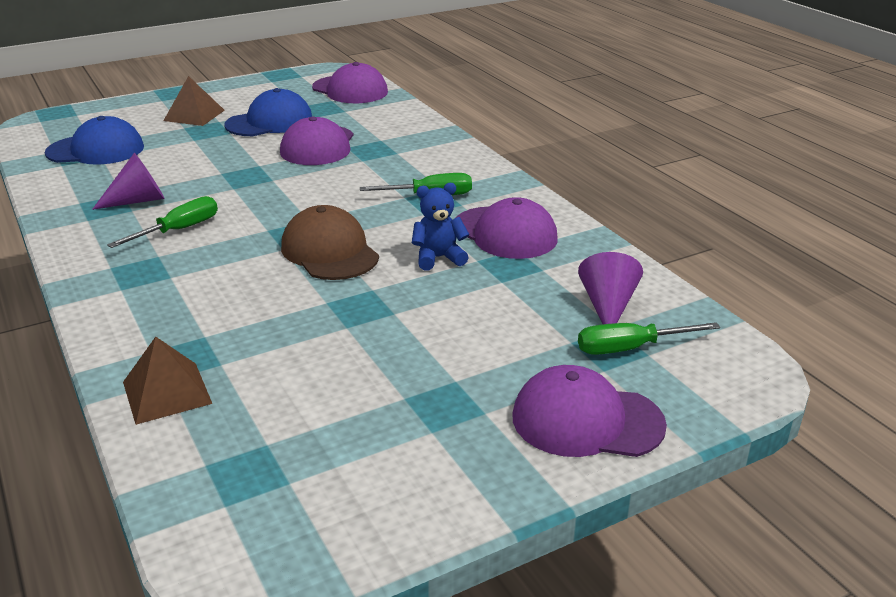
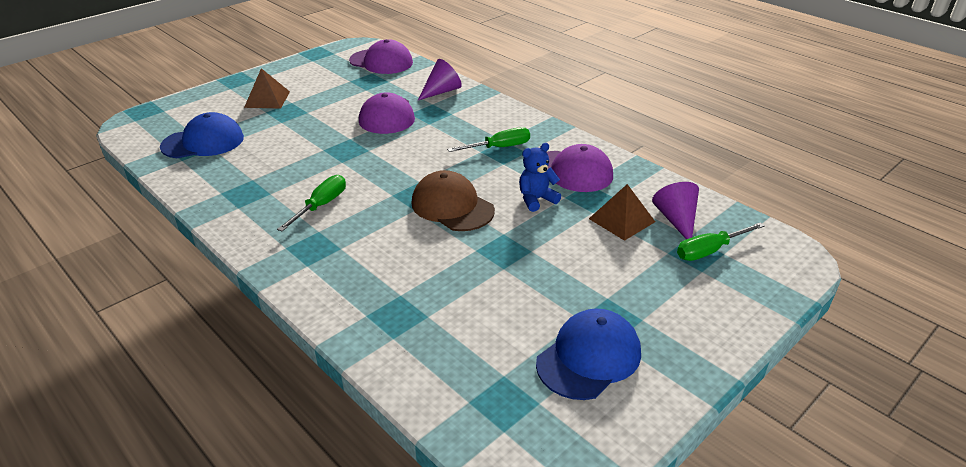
camera: 15 degrees left, 5 degrees up
purple cone [92,153,165,210] -> purple cone moved to [418,59,462,100]
brown pyramid [123,337,212,425] -> brown pyramid moved to [589,184,655,241]
blue cap [224,88,312,136] -> blue cap moved to [536,309,641,400]
purple cap [513,365,667,457] -> none

